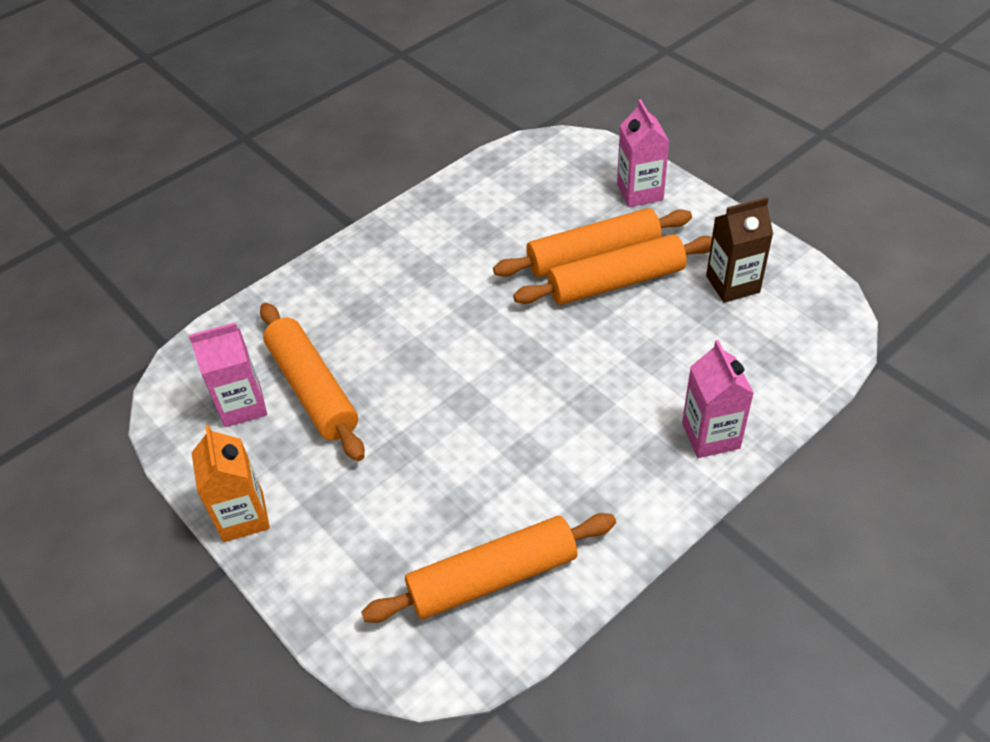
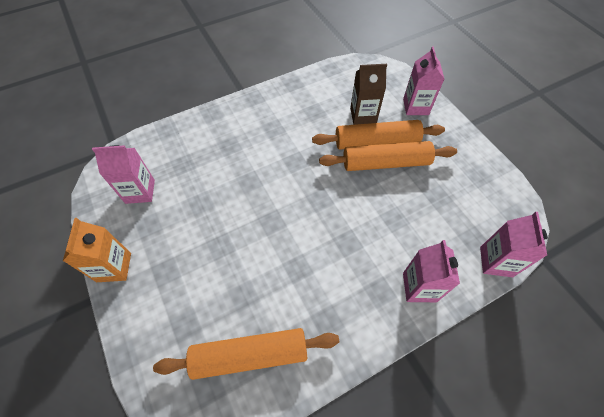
camera: 10 degrees right, 10 degrees up
orange rolling pin [260,303,365,461] -> none
brown carton [706,197,773,303] -> brown carton moved to [350,64,387,125]
none -> pink carton [480,212,548,277]

